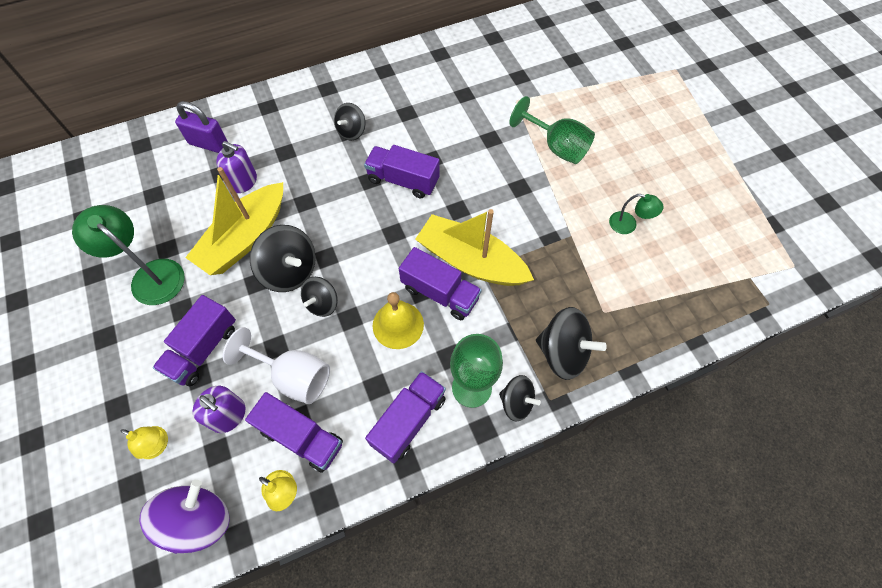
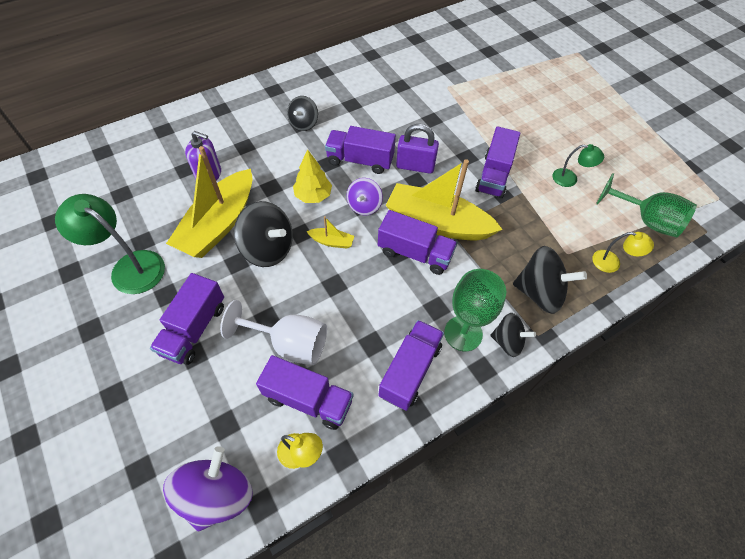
camera: 10 degrees left, 5 degrees down
yellow lamp [121,426,168,459] -> yellow lamp moved to [592,232,654,273]
purple padlock [175,101,228,153] -> purple padlock moved to [396,124,439,174]
purple soap dispenser [193,386,246,433] -> none
black spinning top [301,277,338,317] -> none
yellow bell [373,292,424,349] -> none
green goblet [509,96,595,164] -> green goblet moved to [596,173,697,237]
none -> yellow tree [293,149,332,203]
none -> yellow boat [306,216,354,249]
none -> purple spinning top [347,178,383,215]
none -> purple truck [475,126,520,198]

